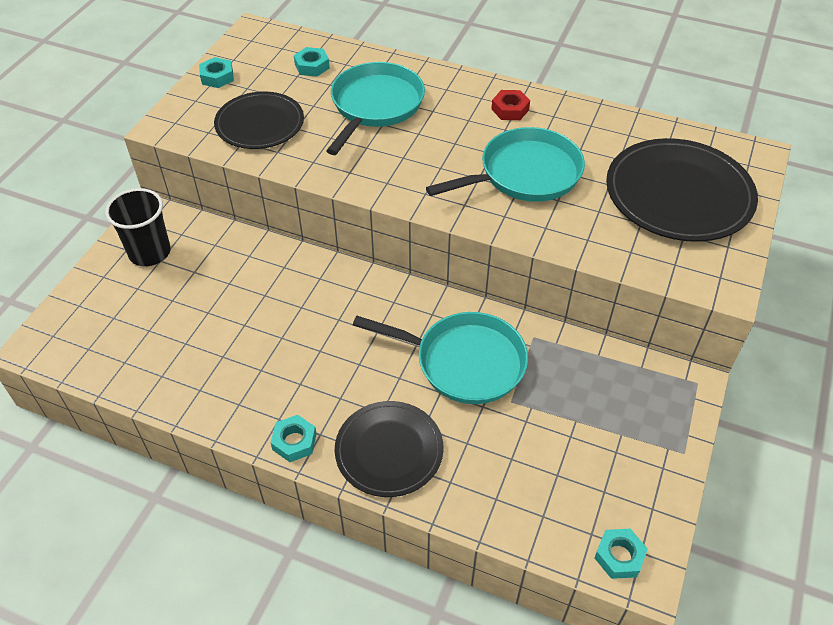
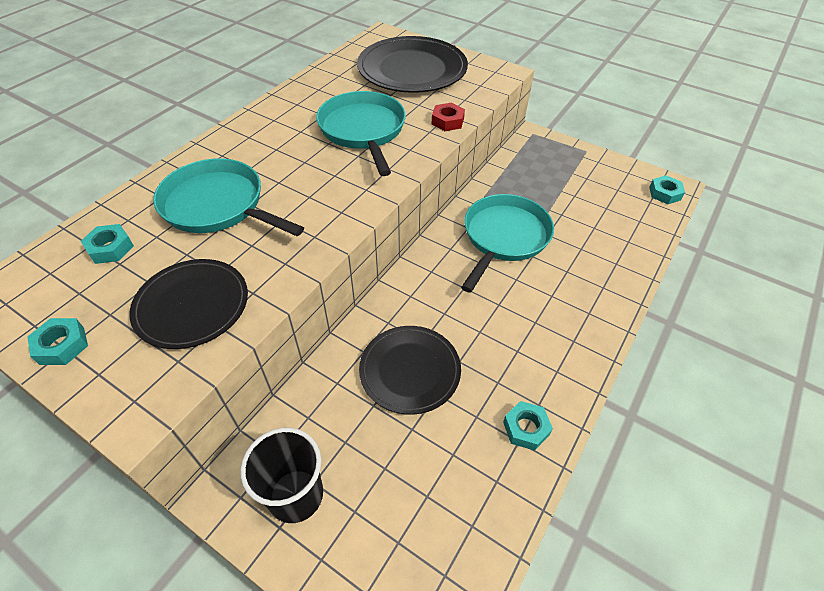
camera: 80 degrees left, 0 degrees up
turquoise nut [271,415,316,462] -> turquoise nut moved to [503,401,553,451]
black plate [335,401,444,497] -> black plate moved to [359,326,461,415]
red nut [491,90,530,120] -> red nut moved to [432,103,465,131]

